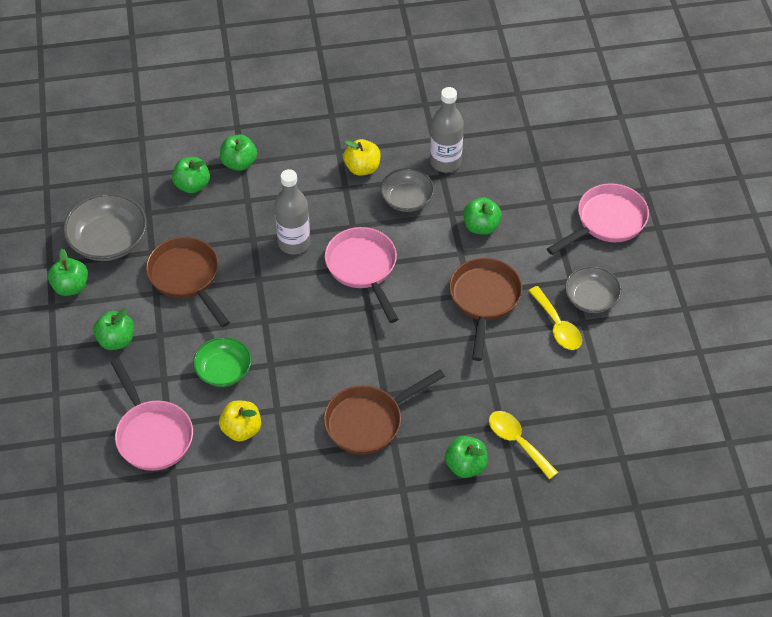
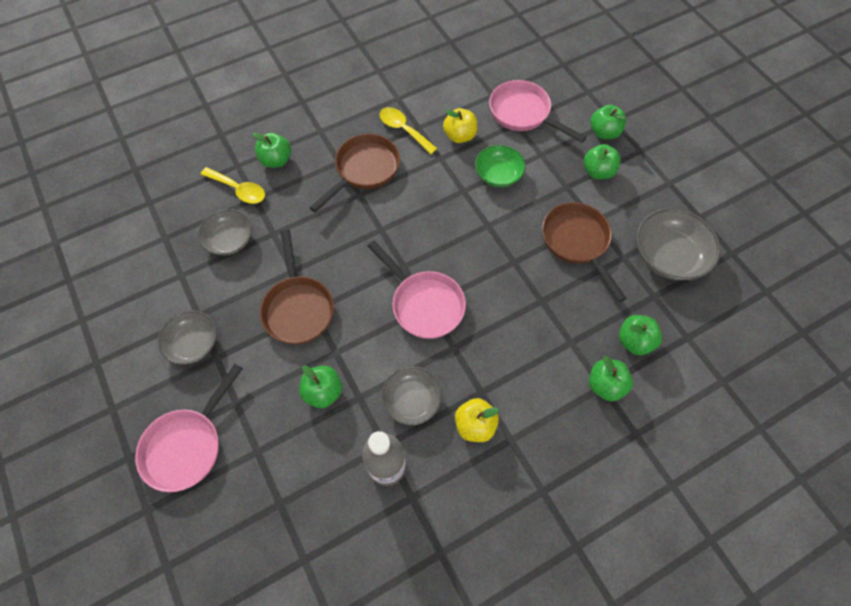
camera: 160 degrees right, 10 degrees up
green apple [48,249,88,296] -> green apple moved to [590,105,626,139]
brown pan [146,237,230,327] -> brown pan turned 150 degrees counterclockwise [542,202,627,302]
grey bottle [274,169,310,254] -> none
yellow spoon [528,286,582,350] -> yellow spoon moved to [379,107,438,154]
none -> grey bowl [198,209,252,256]

